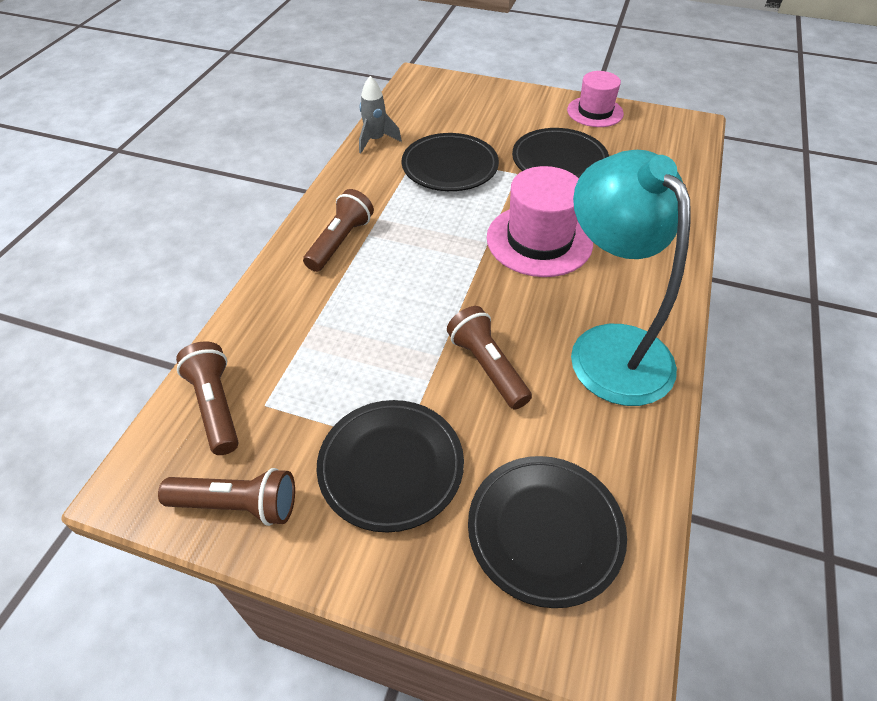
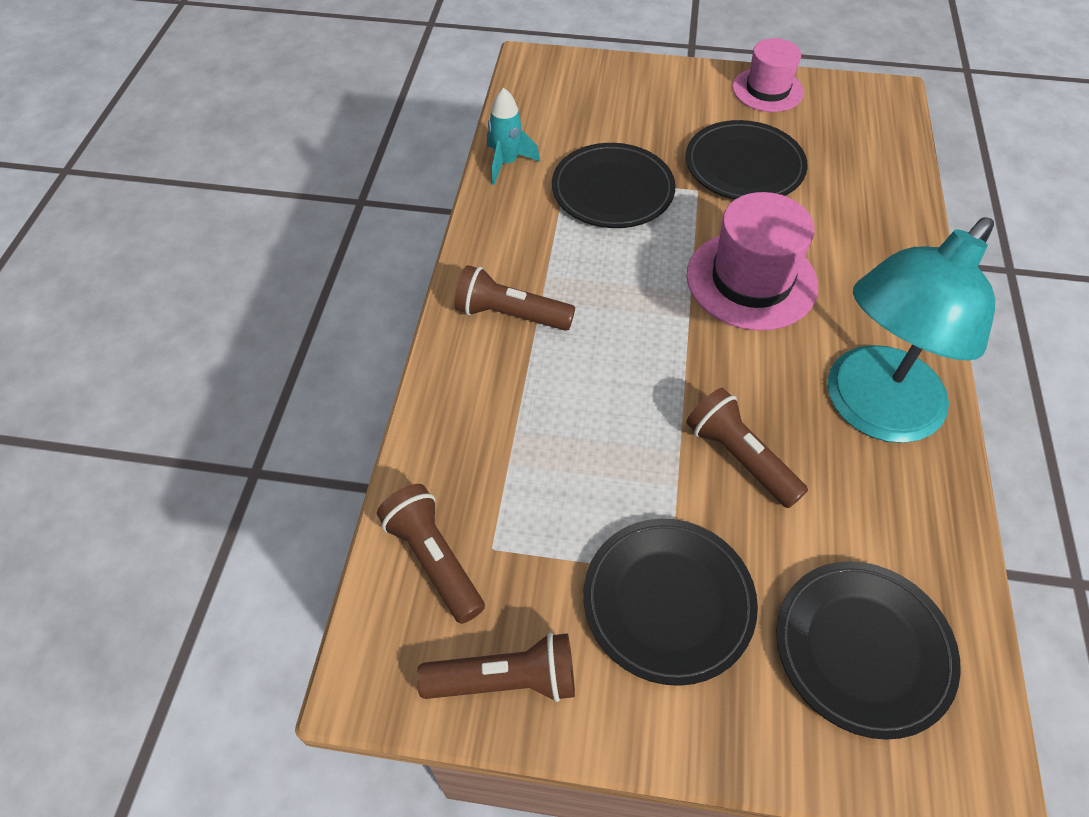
camera: 10 degrees left, 5 degrees up
brown flashlight [303,189,374,272] -> brown flashlight turned 90 degrees counterclockwise [454,265,575,331]
grey rocket [359,76,402,153] -> turquoise rocket [487,88,540,185]
turquoise lamp [571,150,691,406] -> turquoise lamp turned 105 degrees counterclockwise [827,217,995,443]

